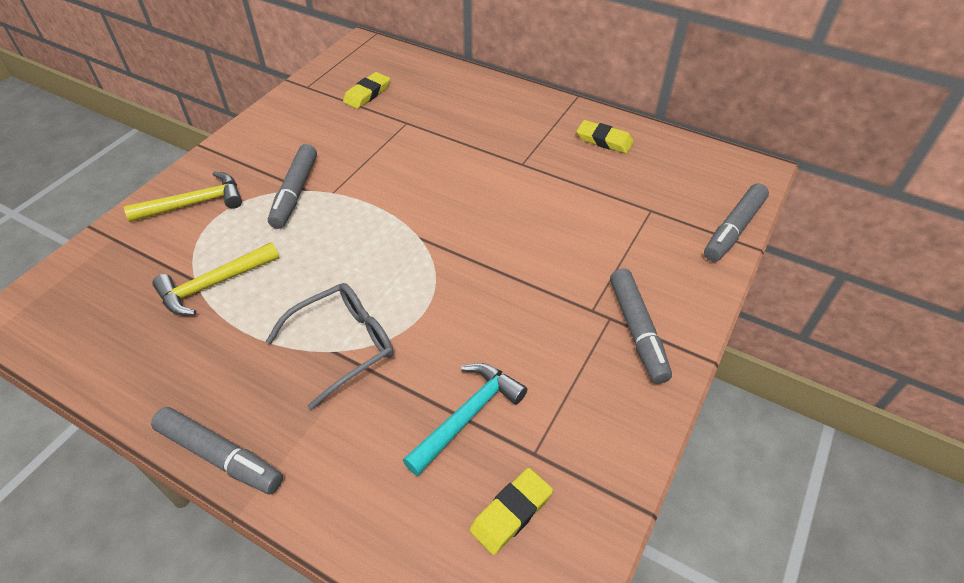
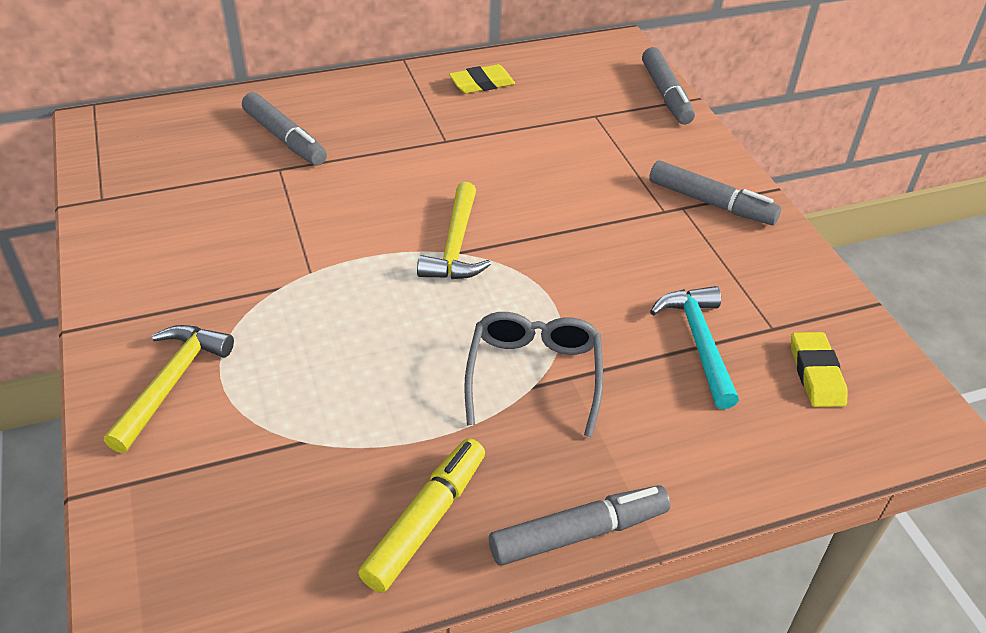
camera: 50 degrees left, 5 degrees down
yellow hammer [152,242,279,315] -> yellow hammer moved to [417,182,491,279]
grey marker [268,144,317,229] -> grey marker moved to [242,92,327,166]
yellow eraser [343,72,390,109] -> none
none -> yellow marker [358,438,485,593]

